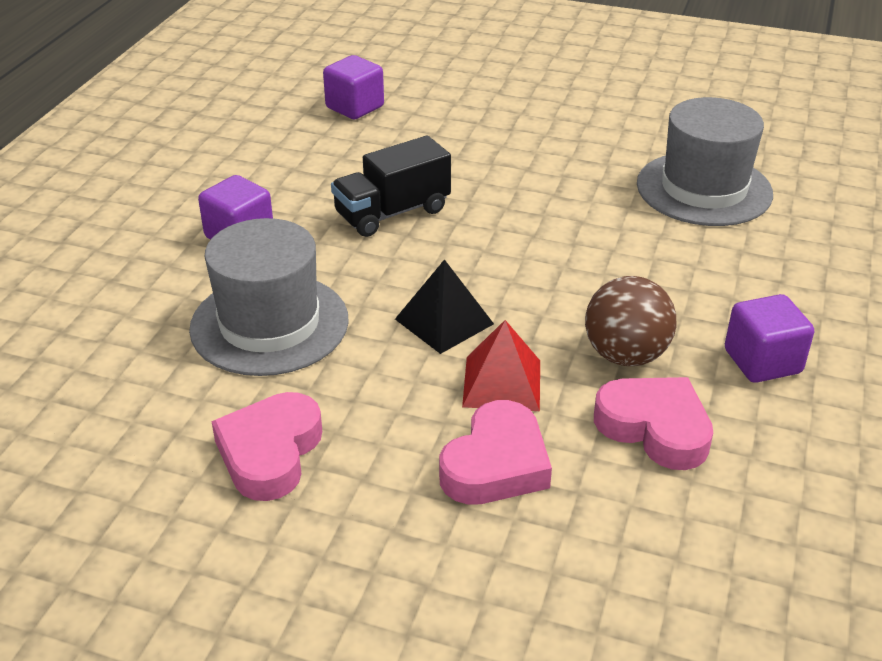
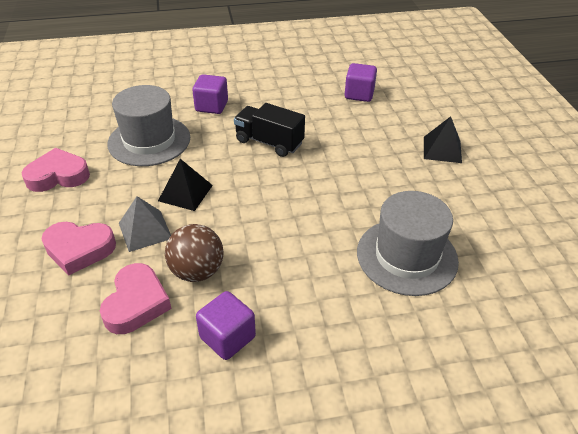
camera: 60 degrees right, 5 degrees up
red pyramid [462,320,540,411] -> grey pyramid [119,196,171,252]
none -> black pyramid [424,116,462,163]

